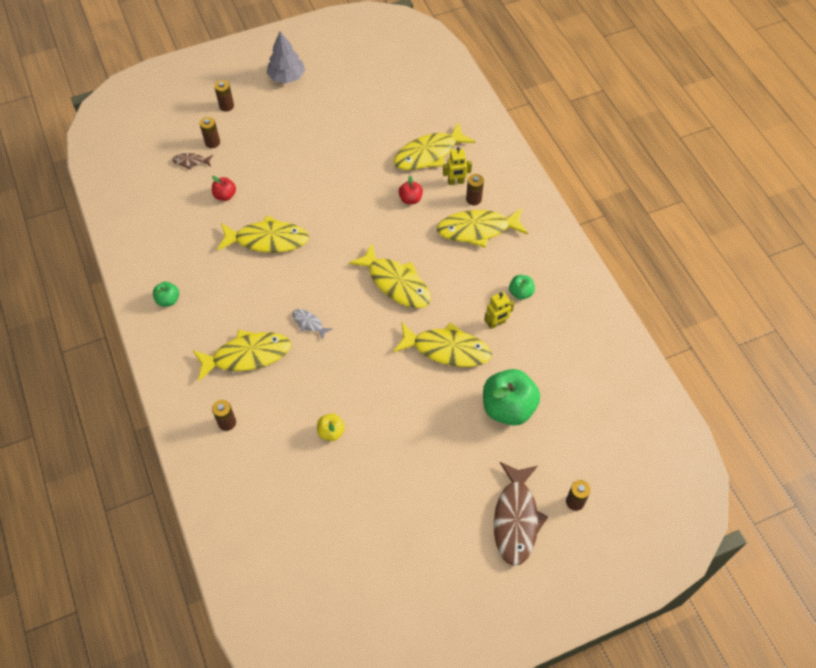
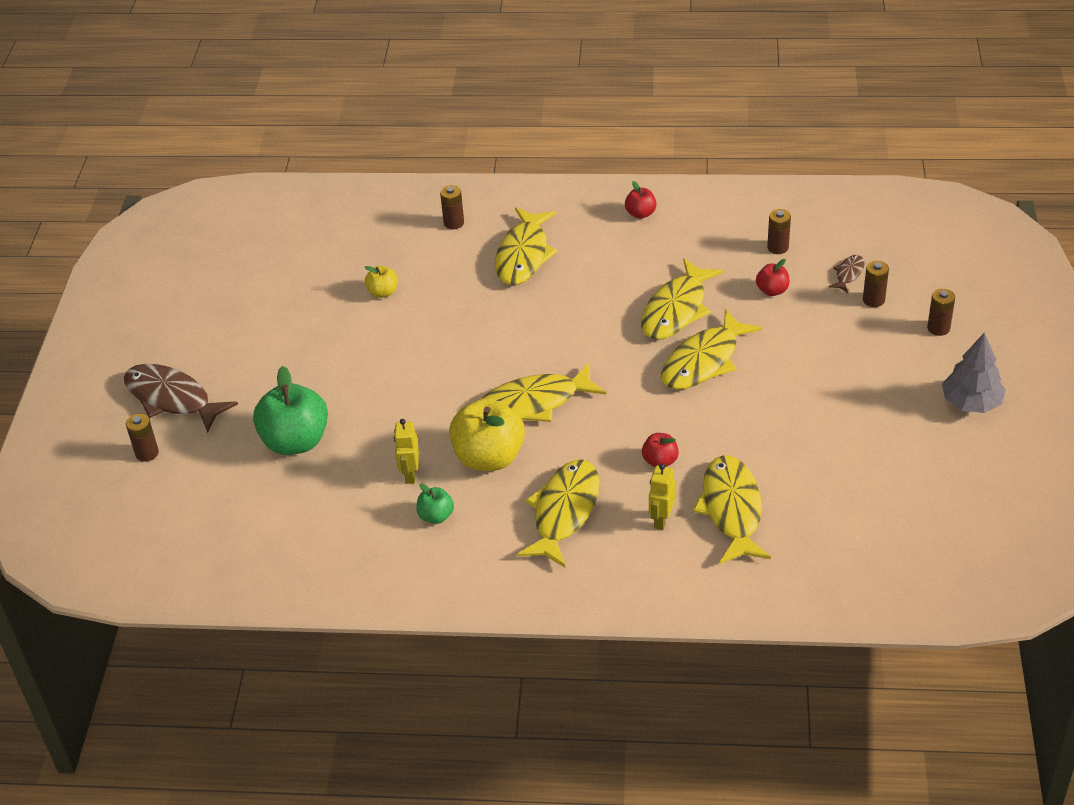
camera: 120 degrees right, 15 degrees down
green apple [153,281,179,307] -> red apple [625,181,657,219]
grey fish [292,309,333,340] -> none
yellow fish [393,322,492,367] -> yellow fish moved to [661,309,762,390]
brown battery [466,174,484,205] -> brown battery moved to [767,209,791,254]
none -> yellow apple [449,398,525,471]

